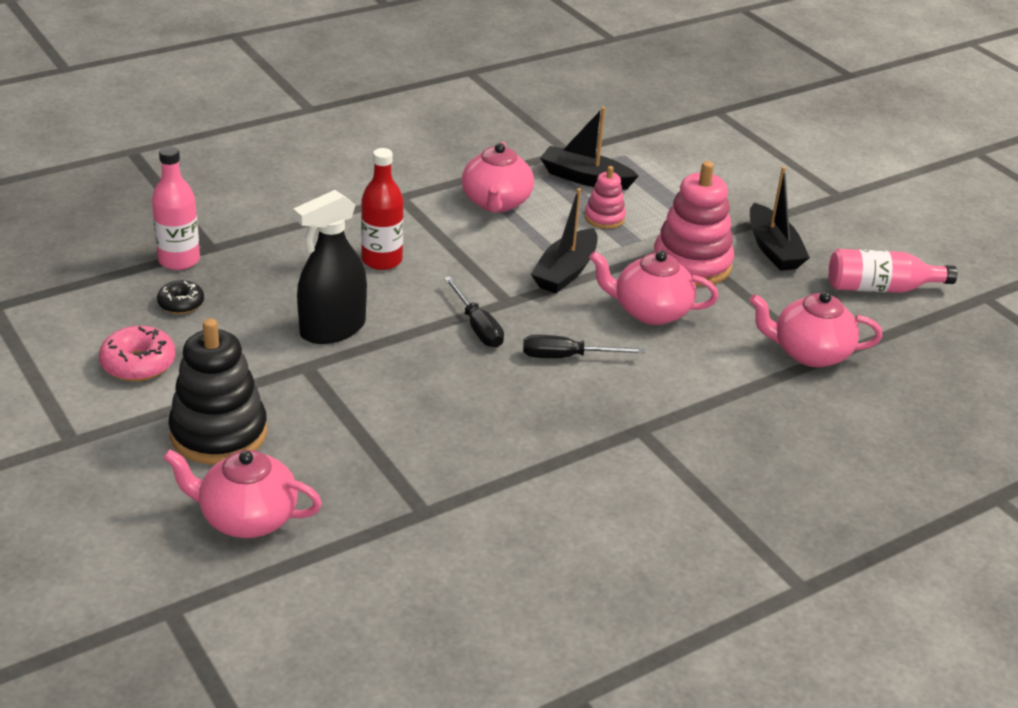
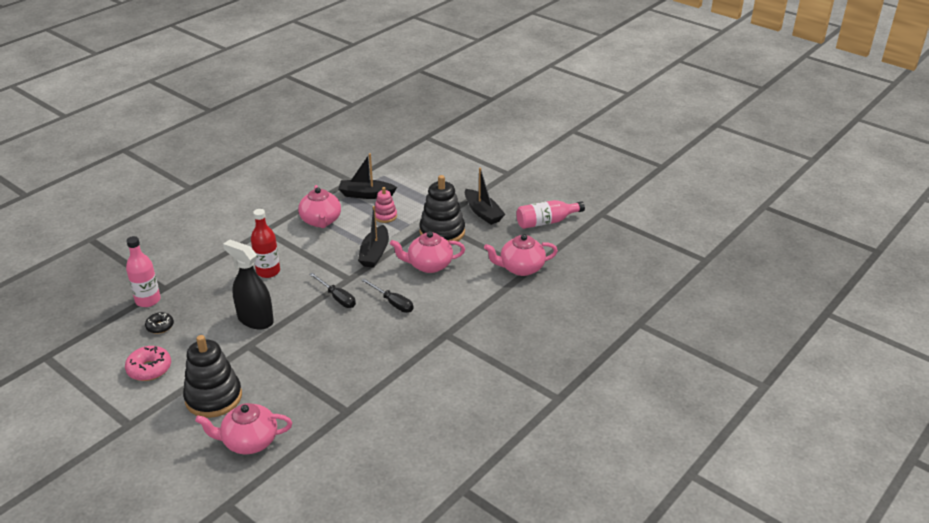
camera: 15 degrees left, 0 degrees up
black spray bottle [293,190,367,344] -> black spray bottle turned 90 degrees clockwise [223,239,274,329]
black screwdriver [523,335,645,358] -> black screwdriver turned 120 degrees counterclockwise [361,279,413,313]
pink stacking toy [653,161,734,286] -> black stacking toy [419,175,465,242]

